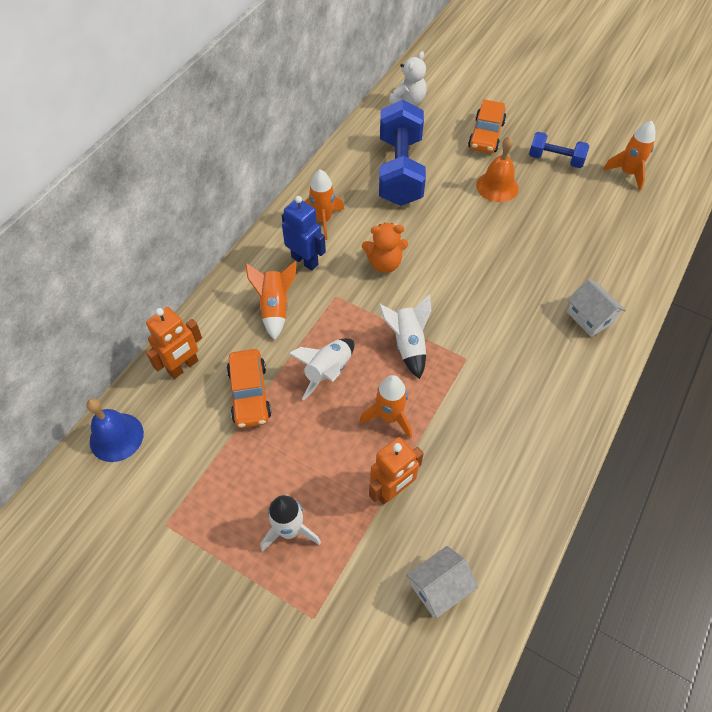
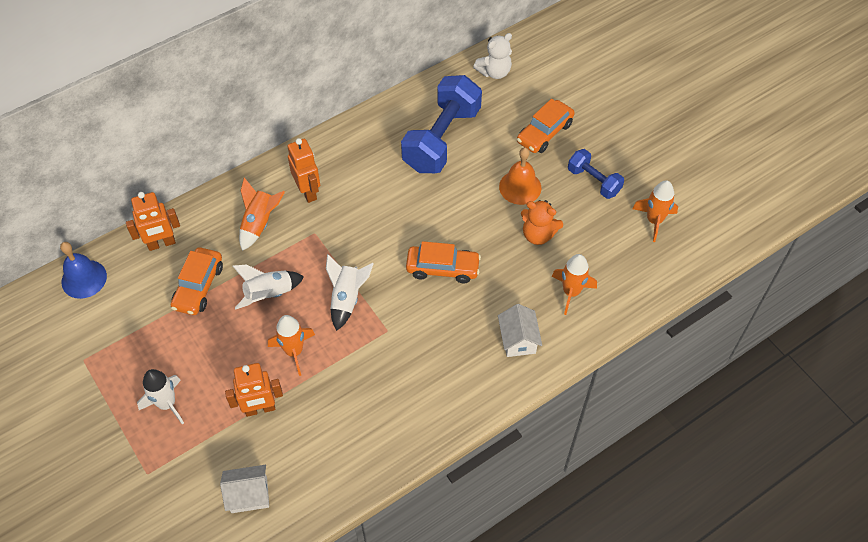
camera: 25 degrees right, 0 degrees up
blue robot [282,196,326,271] -> orange robot [288,138,320,203]
orange rocket [304,169,344,240] -> orange rocket moved to [551,254,597,315]
orange teddy bear [362,223,408,273] -> orange teddy bear moved to [521,200,563,245]
none -> orange car [406,241,481,283]

